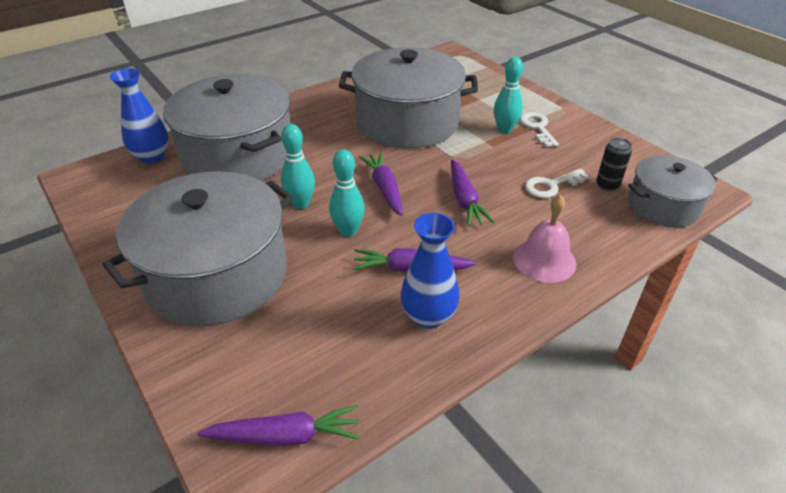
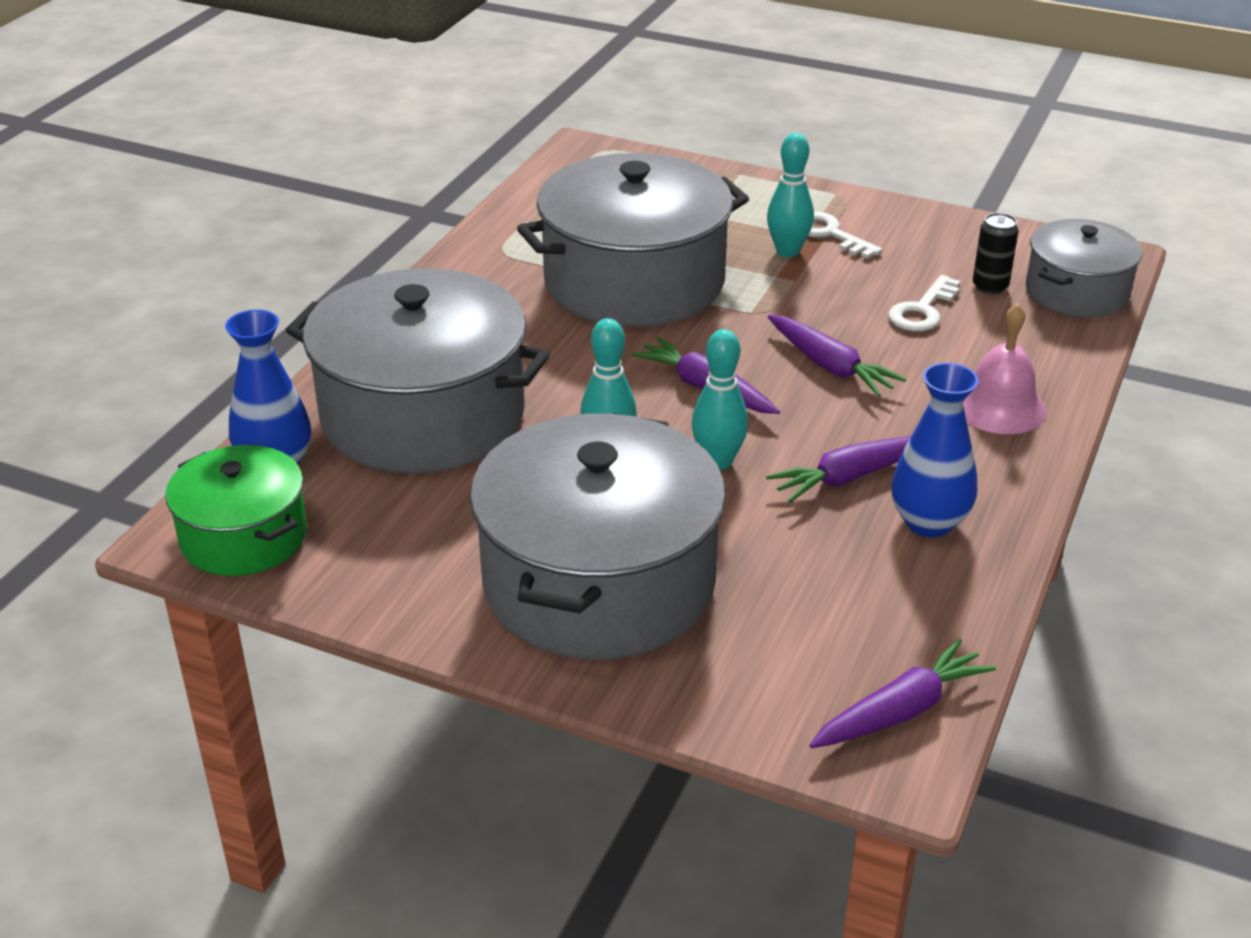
camera: 30 degrees left, 5 degrees down
none -> green pot [165,445,307,576]

